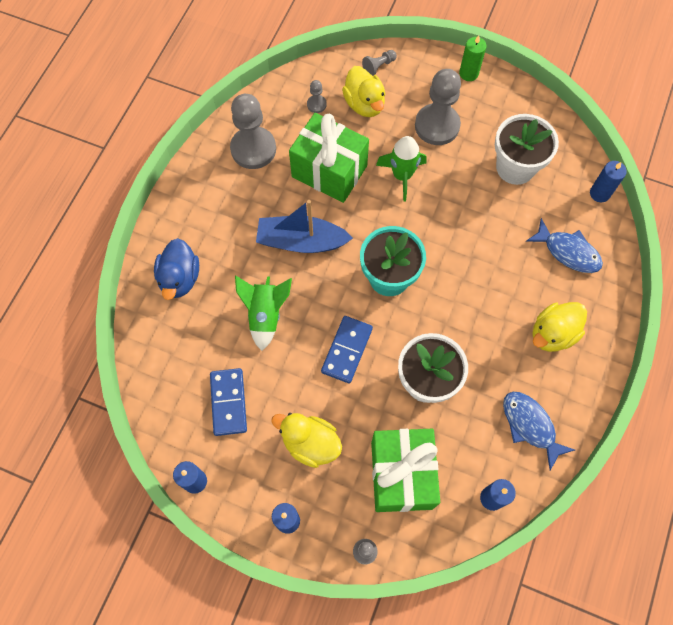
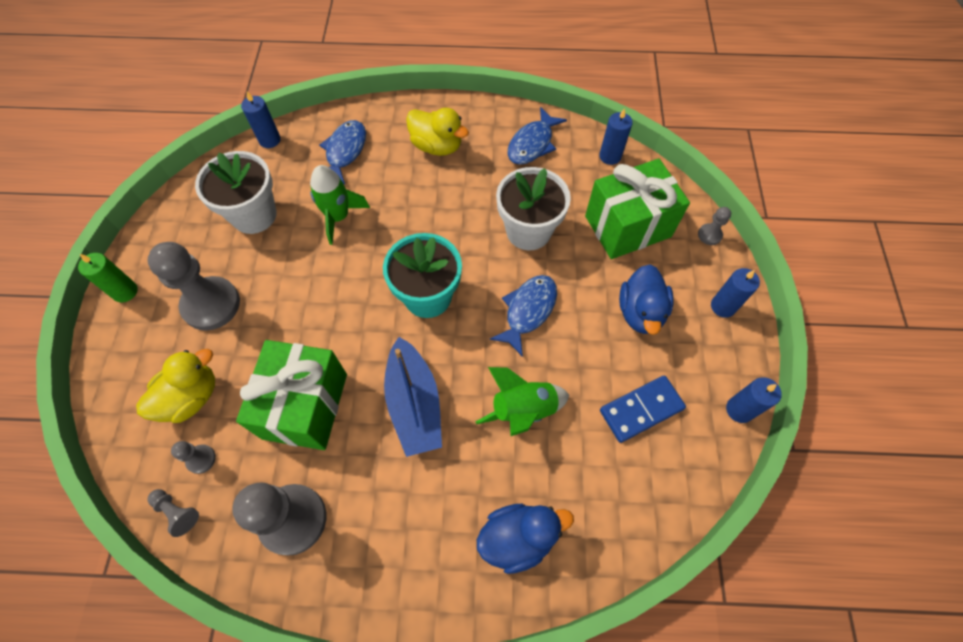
camera: 110 degrees left, 5 degrees down
yellow duck [271,413,342,468] -> blue duck [619,264,674,335]
blue domino [321,316,373,383] -> blue fish [489,275,557,357]
grey pawn [362,50,397,76] -> grey pawn moved to [147,489,199,537]
green rocket [376,136,427,202] -> green rocket moved to [310,165,370,245]

